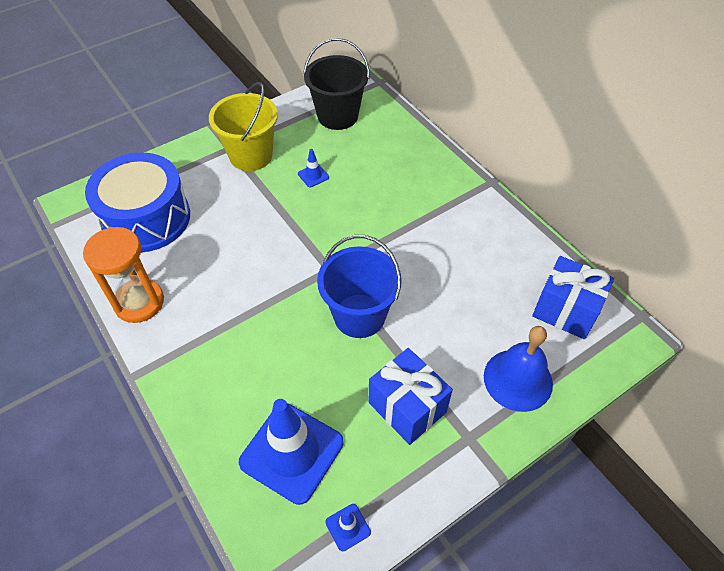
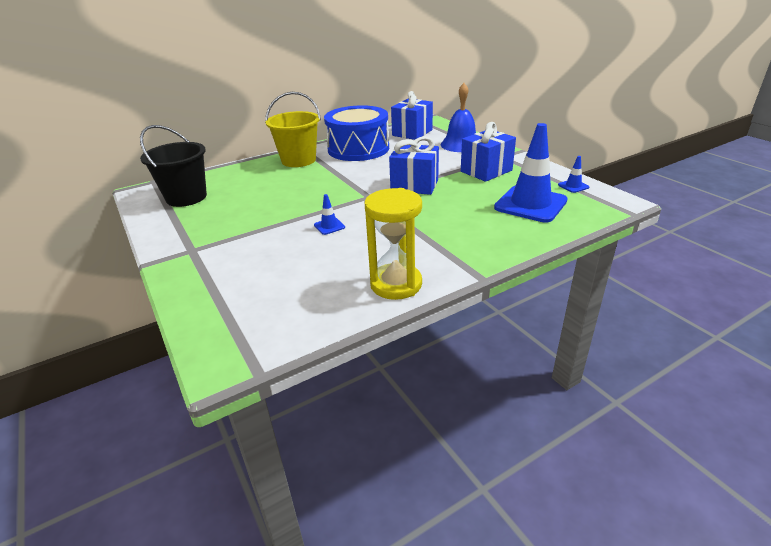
camera: 85 degrees left, 20 degrees down
orange hourglass [83,227,164,323] -> yellow hourglass [365,188,422,300]
blue drum [85,153,190,252] -> blue drum moved to [324,105,389,161]
yellow bucket [209,82,278,171] -> yellow bucket moved to [265,92,321,167]
blue traffic cone [298,149,329,187] -> blue traffic cone moved to [314,194,345,235]
blue bucket [317,235,402,338] -> blue gift [389,136,439,195]

